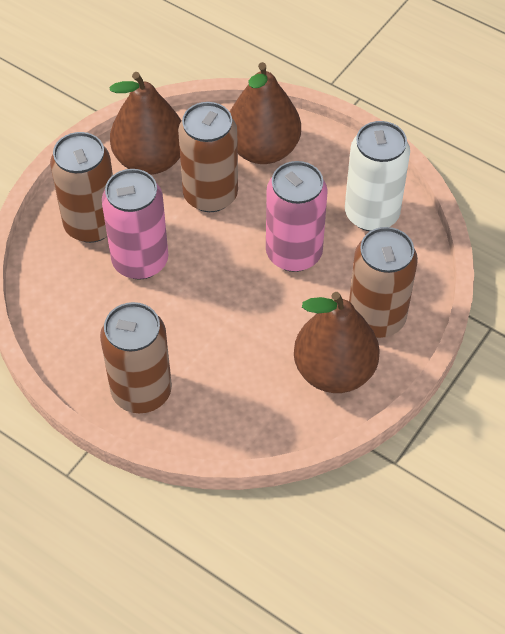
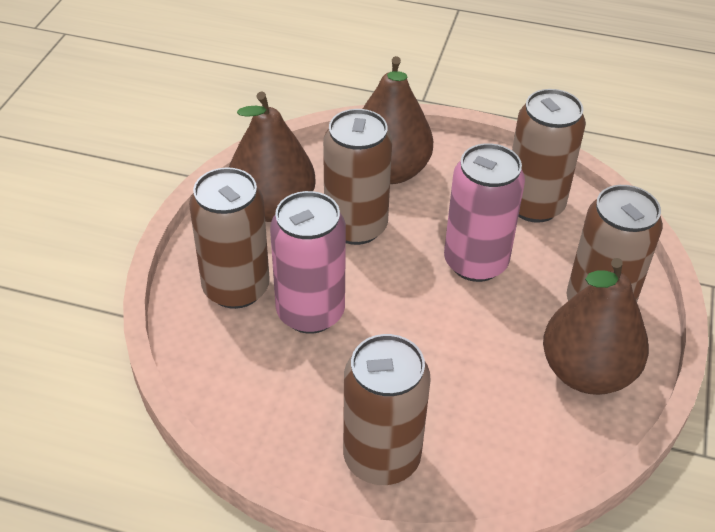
camera: 20 degrees left, 10 degrees down
white can [345,121,410,231] -> brown can [512,89,586,223]

